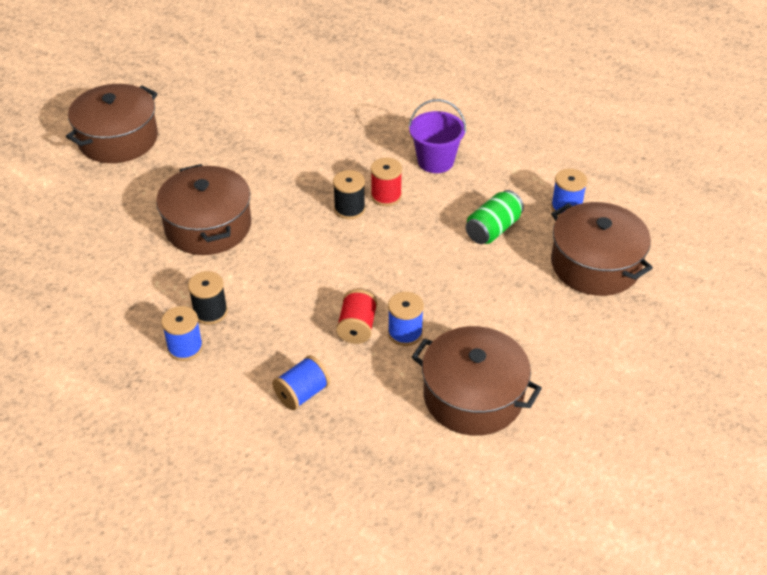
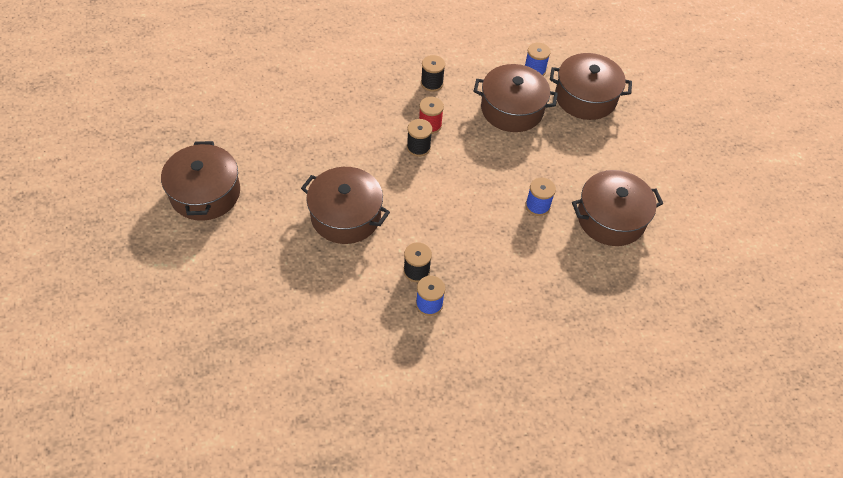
camera: 45 degrees left, 10 degrees up
blue spool [272,355,330,410] -> none
red spool [336,289,377,344] -> none
purple bucket [409,99,466,173] -> black spool [421,55,445,92]
green can [466,190,524,244] -> brown pot [474,64,558,132]

